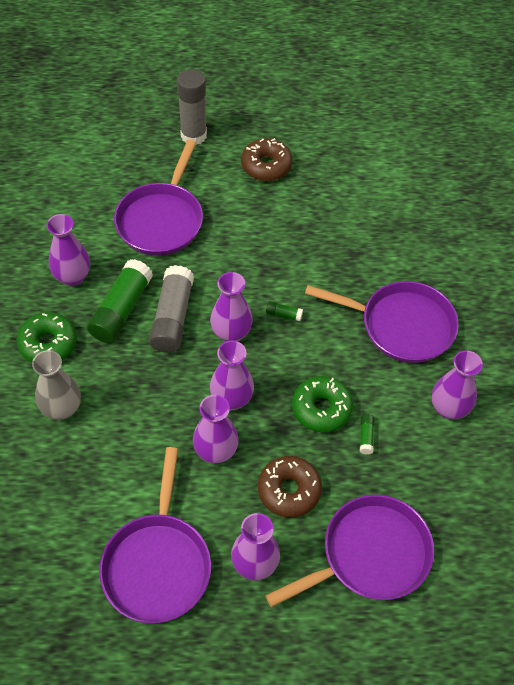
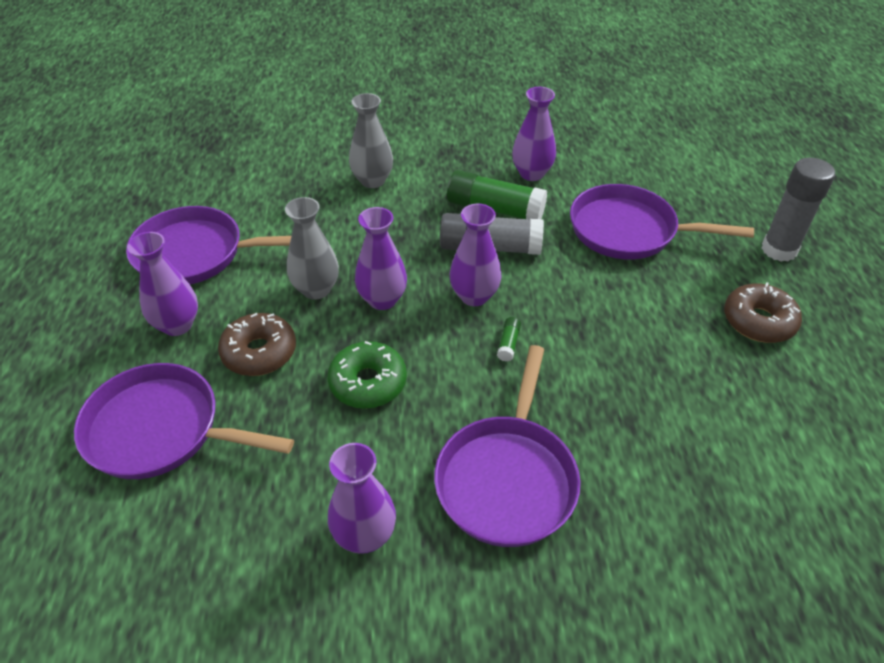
camera: 90 degrees right, 10 degrees down
green donut [17,312,77,363] -> none
purple vase [193,395,239,464] -> grey vase [285,197,339,300]
purple pan [265,495,434,607] -> purple pan turned 135 degrees clockwise [74,363,294,479]
green glue stick [360,414,375,455] -> none

